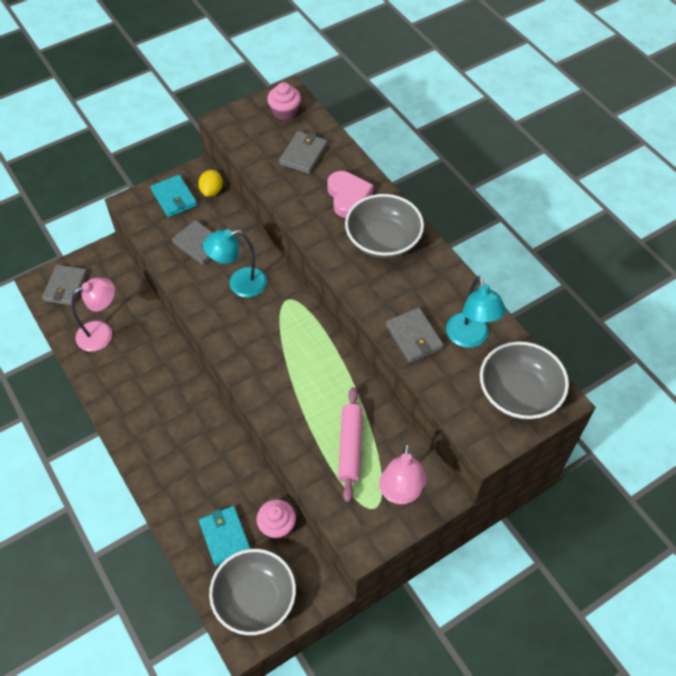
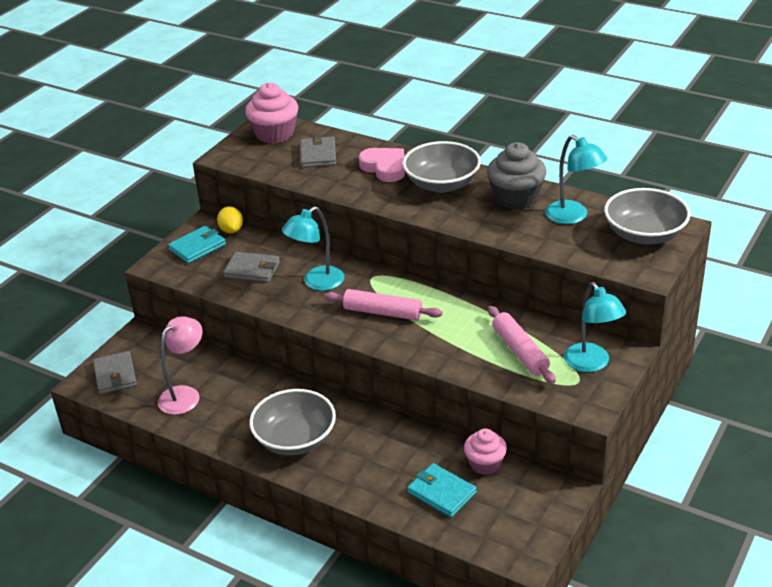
camera: 25 degrees left, 20 degrees down
turquoise wallet [150,175,197,217] -> turquoise wallet turned 75 degrees counterclockwise [168,226,226,264]
grey bowl [209,549,296,635] -> grey bowl moved to [249,389,336,455]
pink cupcake [267,82,301,120] -> pink cupcake [245,83,298,144], size x1.53
pink lamp [379,443,427,504] -> turquoise lamp [564,282,626,372]
grey wallet [386,308,444,363] -> none
none -> pink rolling pin [324,289,442,320]
none -> grey cupcake [487,142,546,209]

